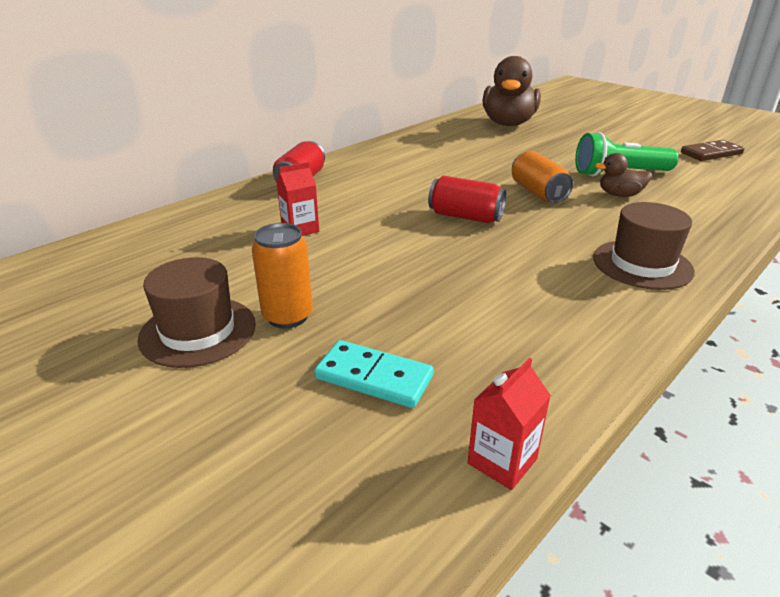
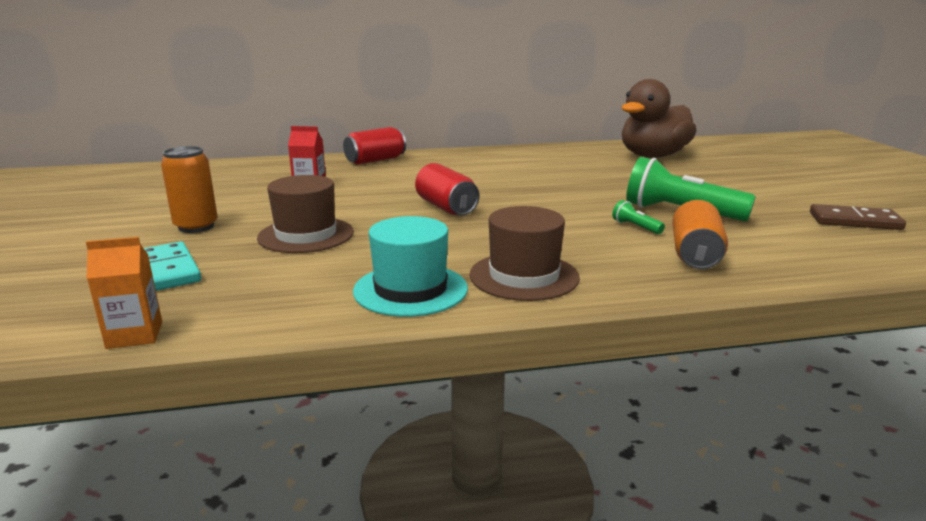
camera: 35 degrees right, 10 degrees down
brown hat [137,257,256,368] -> brown hat moved to [257,175,354,253]
red carton [467,358,551,490] -> orange carton [86,237,162,349]
orange can [512,151,573,203] -> orange can moved to [672,200,728,269]
brown duck [595,153,652,197] -> green flashlight [612,200,665,234]
none -> turquoise hat [353,216,468,317]

